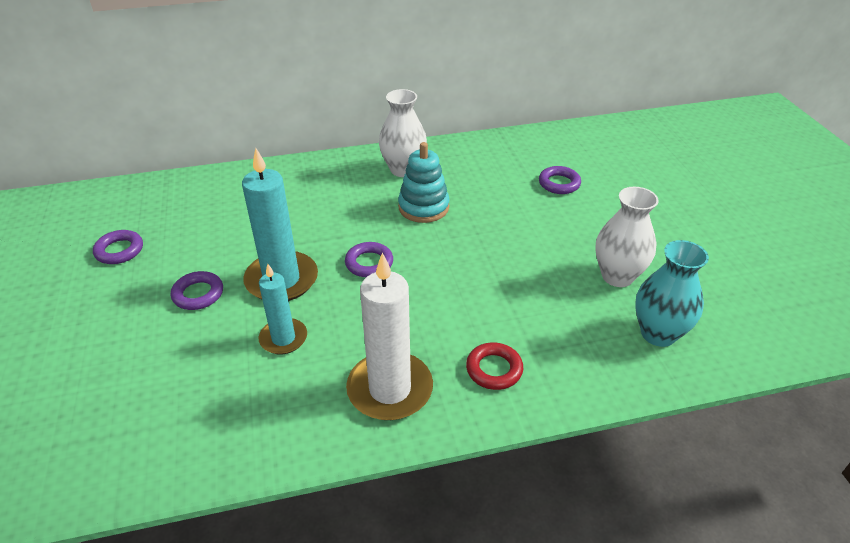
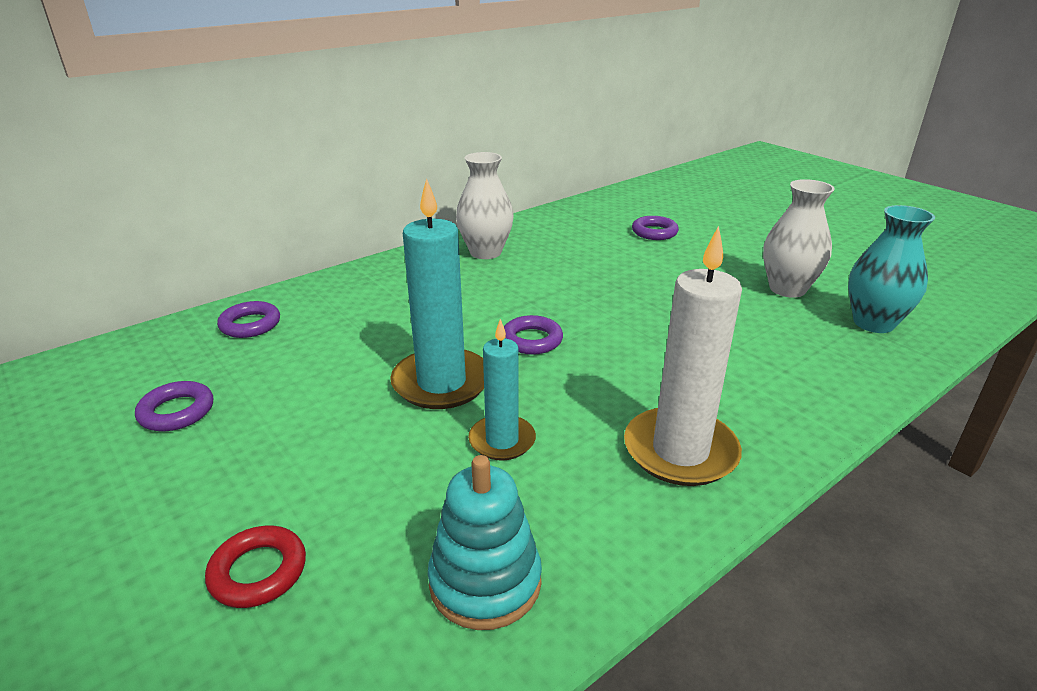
camera: 25 degrees left, 10 degrees down
purple ring [171,271,223,310] -> purple ring moved to [217,301,280,338]
turquoise stacking toy [398,142,450,223] -> turquoise stacking toy moved to [428,455,542,630]
red ring [466,342,523,390] -> red ring moved to [205,526,306,608]

